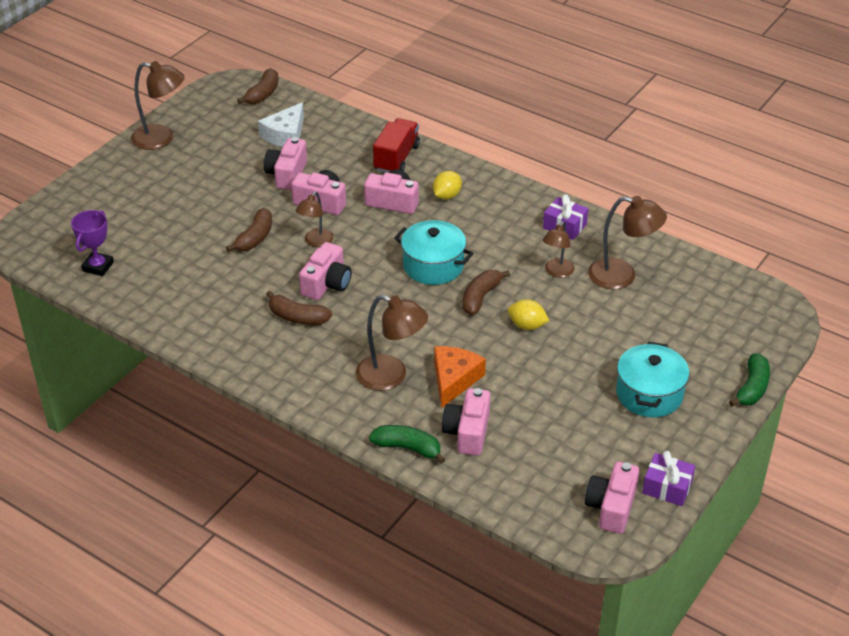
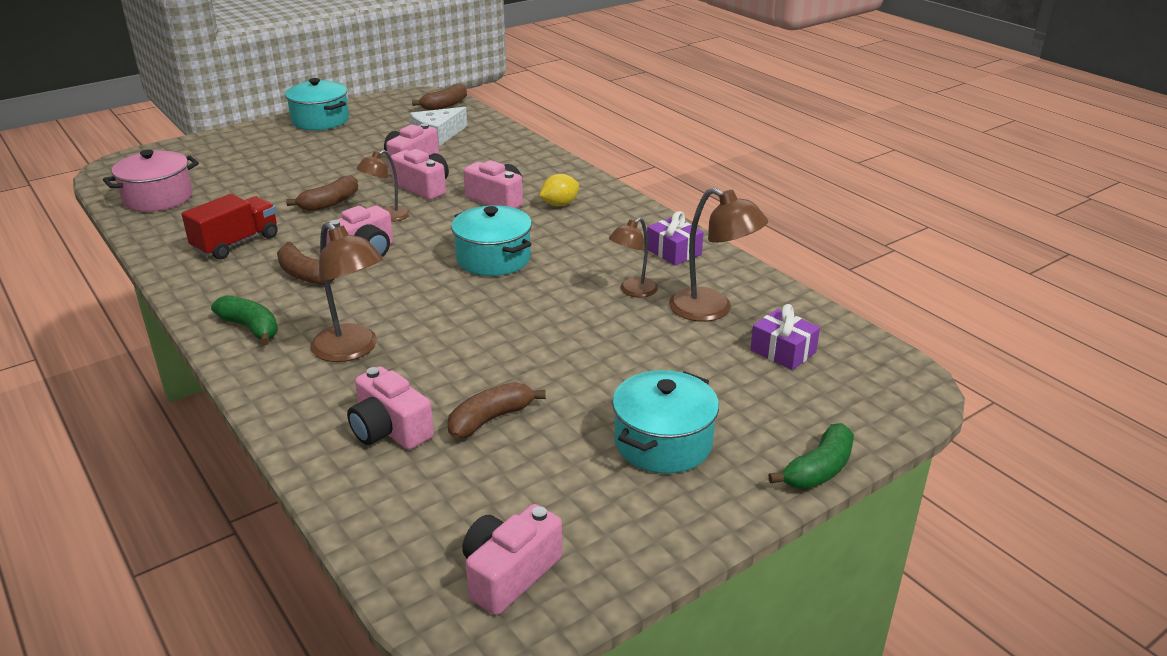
camera: 20 degrees right, 10 degrees down
purple trophy [71,210,114,276] -> pink pot [103,150,199,212]
brown lamp [131,61,185,150] -> turquoise pot [285,78,349,130]
green banana [369,425,446,464] -> green banana moved to [211,295,278,345]
red truck [373,118,420,173] -> red truck moved to [181,194,278,260]
orange cheese [434,346,486,408] -> none
pink camera [442,388,490,455] -> pink camera turned 75 degrees counterclockwise [347,366,434,450]
brown banana [463,270,510,315] -> brown banana moved to [448,382,546,439]
yellow lemon [508,300,549,330] -> none
purple gift [642,451,695,506] -> purple gift moved to [750,304,820,370]

